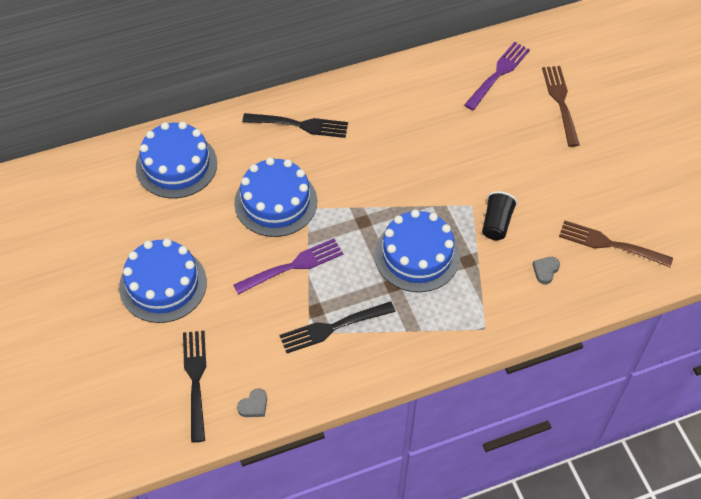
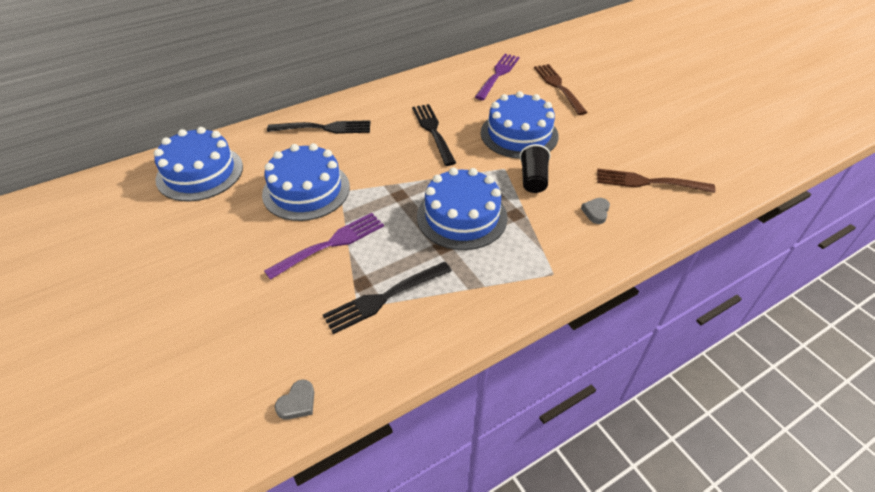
camera: 10 degrees left, 10 degrees down
blue cake [119,238,207,323] -> blue cake moved to [481,91,559,159]
black fork [183,331,206,442] -> black fork moved to [412,104,456,166]

